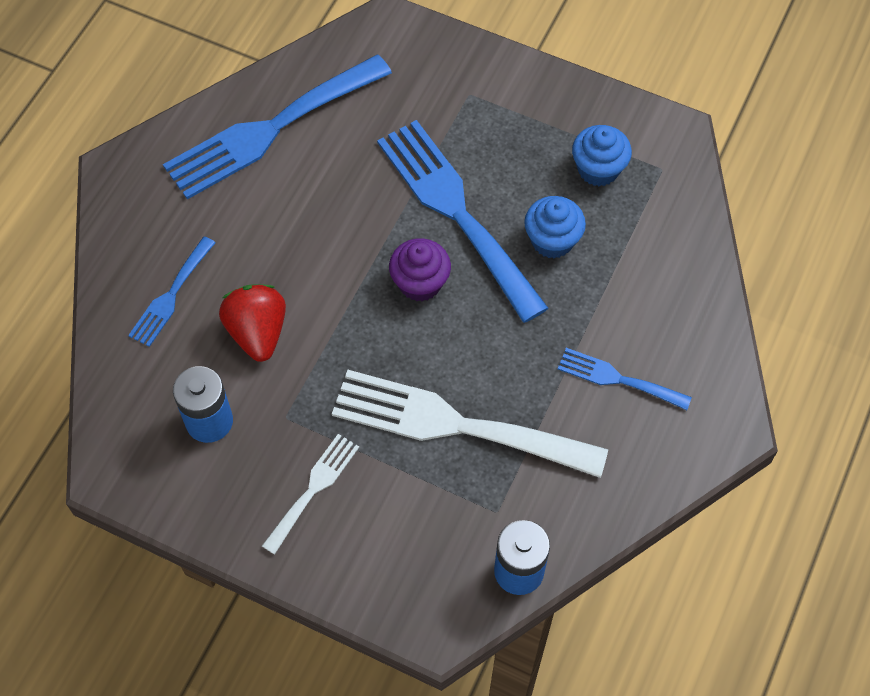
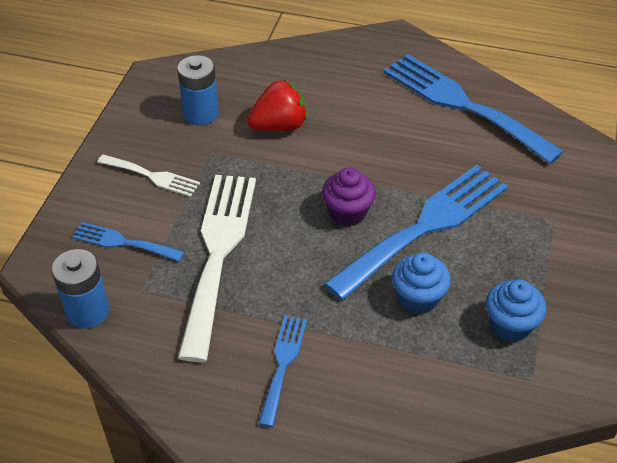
camera: 80 degrees right, 15 degrees down
blue fork [128,237,215,347] -> blue fork moved to [72,222,185,262]

